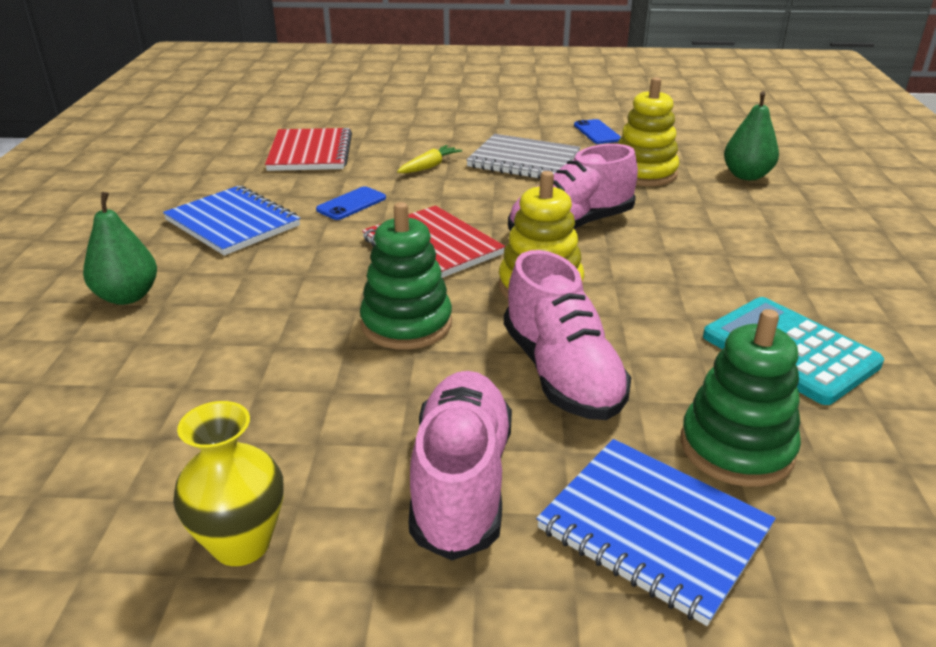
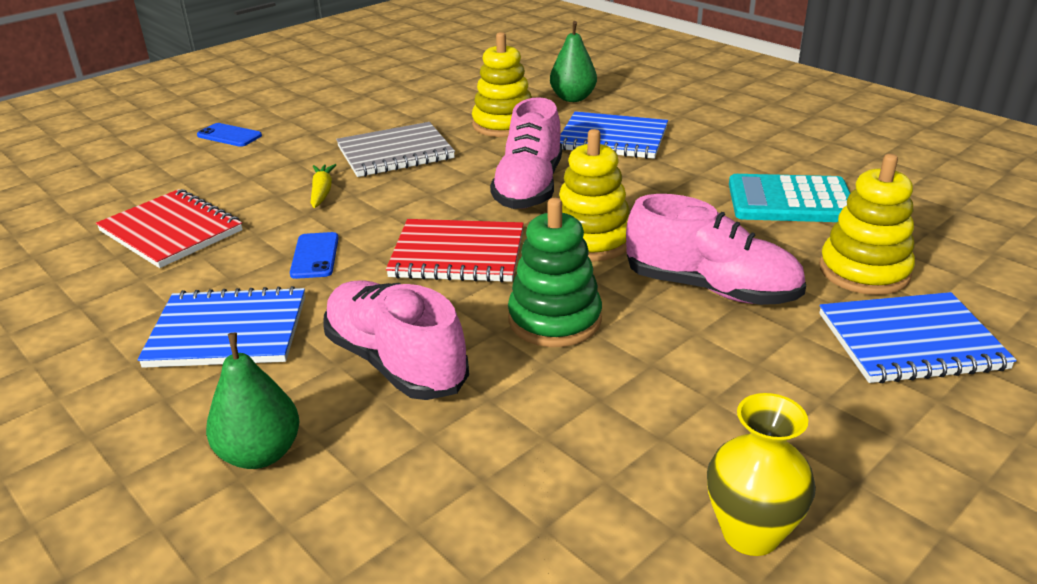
camera: 45 degrees left, 0 degrees up
pink shoe [409,371,512,560] -> pink shoe moved to [323,280,469,400]
blue phone [574,119,621,144] -> blue phone moved to [197,123,262,147]
green stacking toy [681,309,801,487] -> yellow stacking toy [819,154,915,295]
none -> blue notebook [560,111,668,159]

